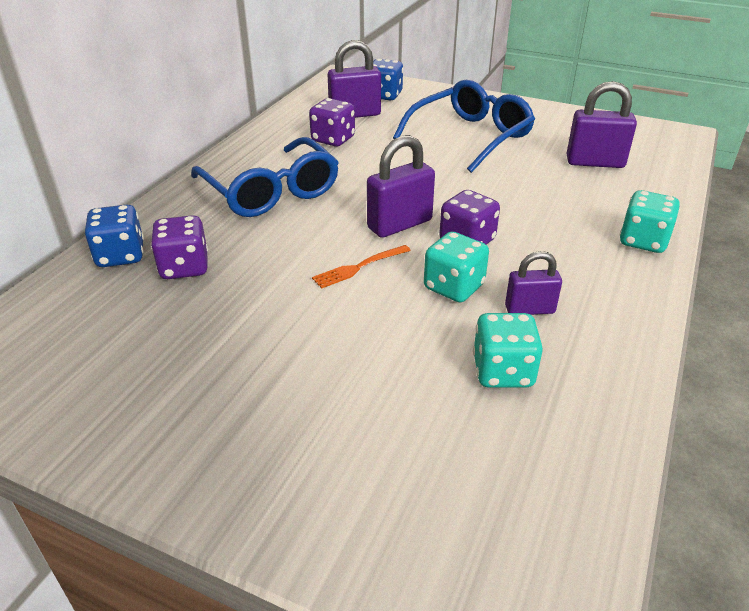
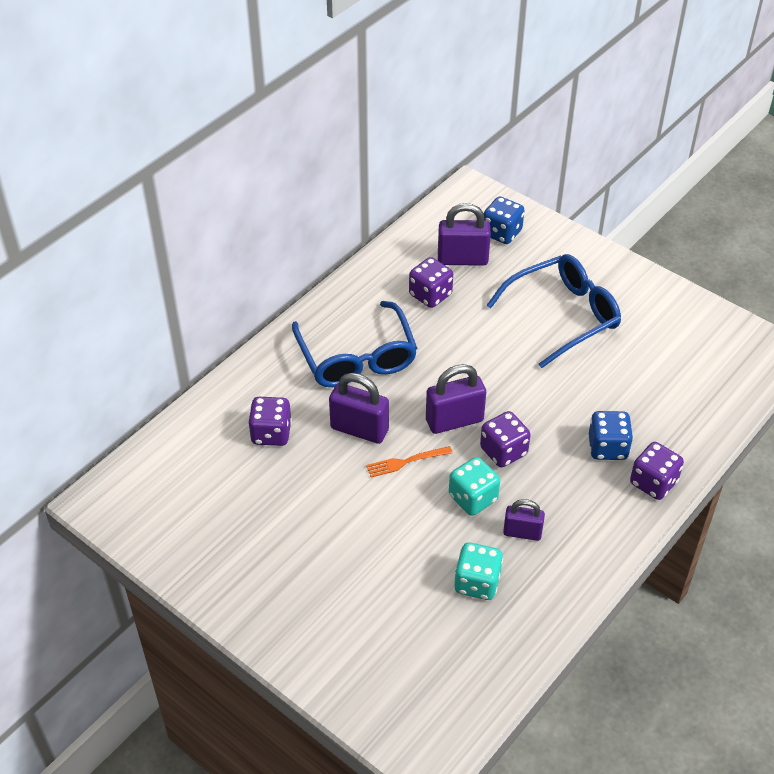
camera: 15 degrees right, 10 degrees up
blue dice [85,204,144,267] -> blue dice moved to [589,411,633,460]
purple padlock [567,81,637,168] -> purple padlock moved to [329,373,389,444]
turquoise dice [620,190,680,253] -> purple dice [630,442,684,500]

